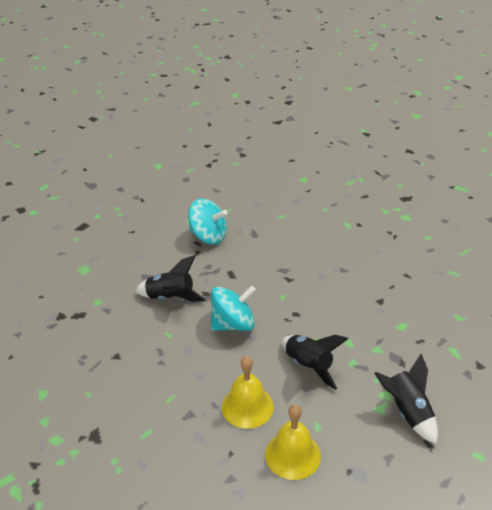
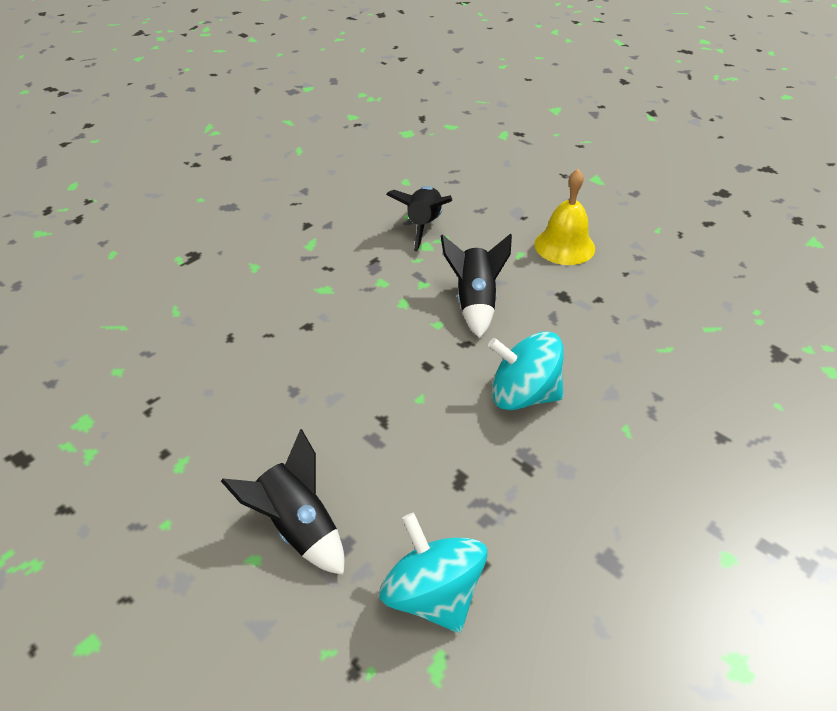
camera: 145 degrees left, 5 degrees up
black rocket [135,255,206,302] -> black rocket moved to [221,429,345,575]
yellow bell [222,356,274,429] -> none

